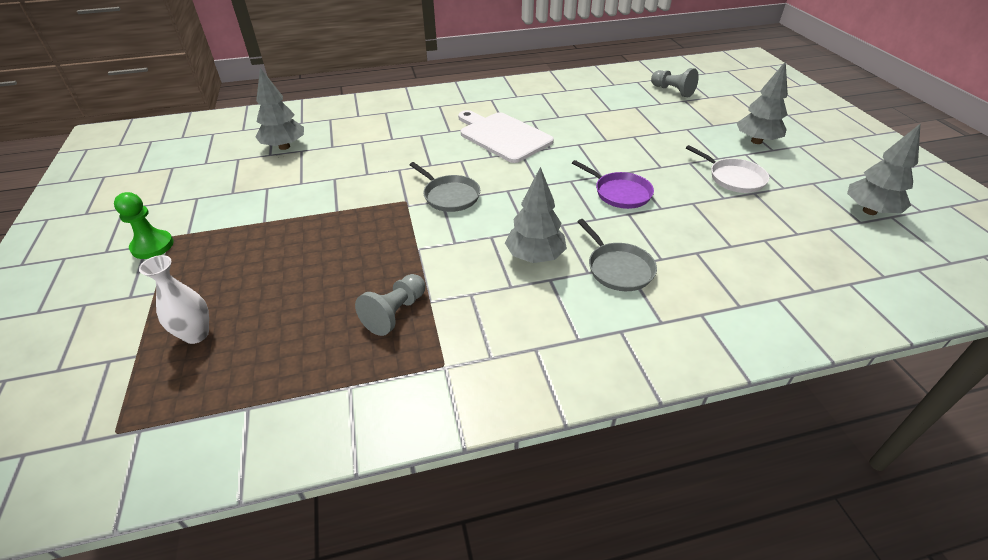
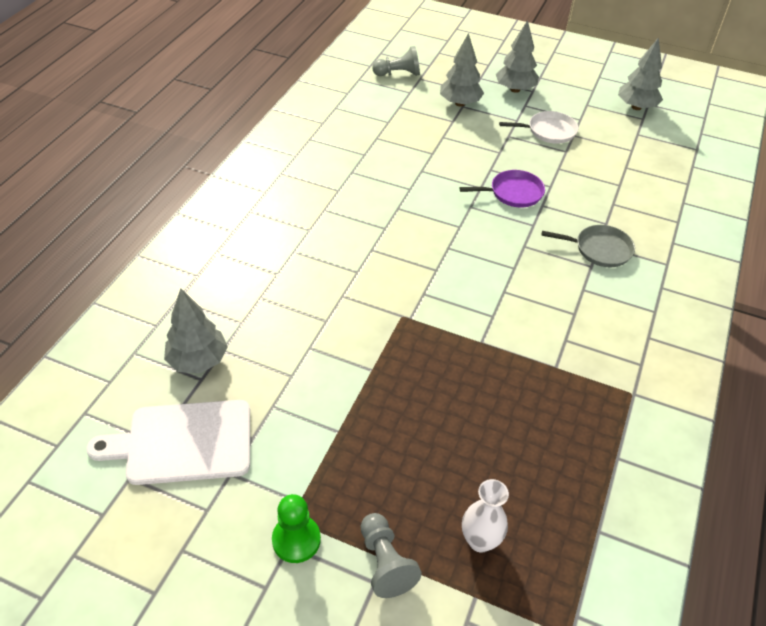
camera: 55 degrees left, 5 degrees up
grey pawn [355,274,425,336] -> grey pawn moved to [361,513,422,598]
grey pan [409,162,480,212] -> none
white cutting board [458,110,554,163] -> white cutting board moved to [86,400,250,485]
grey tree [505,167,567,263] -> grey tree moved to [440,33,484,107]

